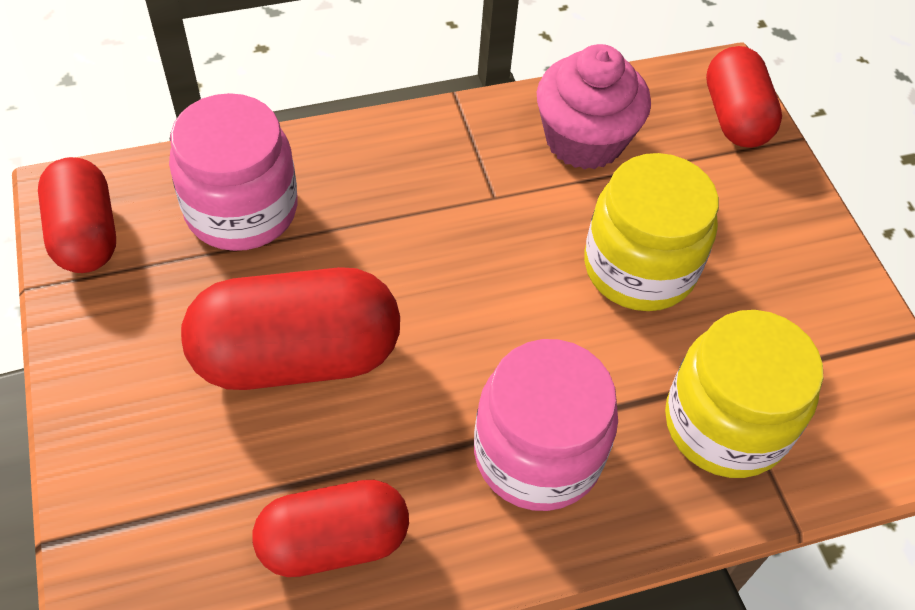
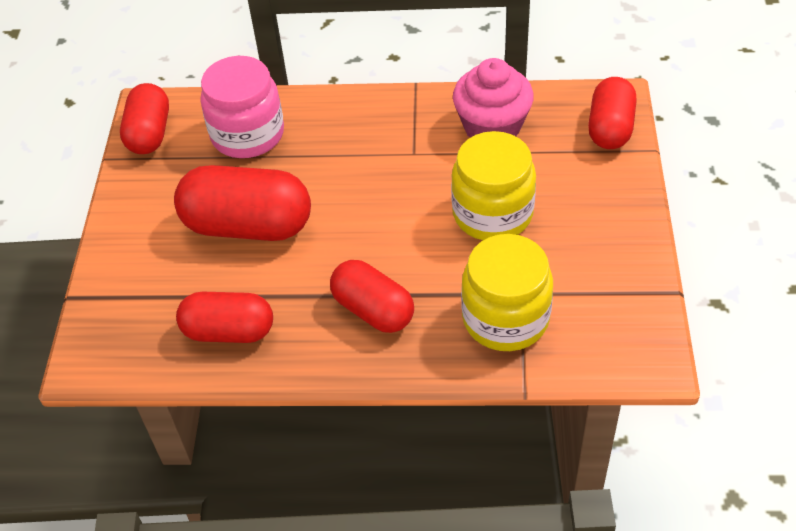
camera: 25 degrees right, 5 degrees down
pink jar [474,339,618,511] -> red capsule [330,260,414,333]

